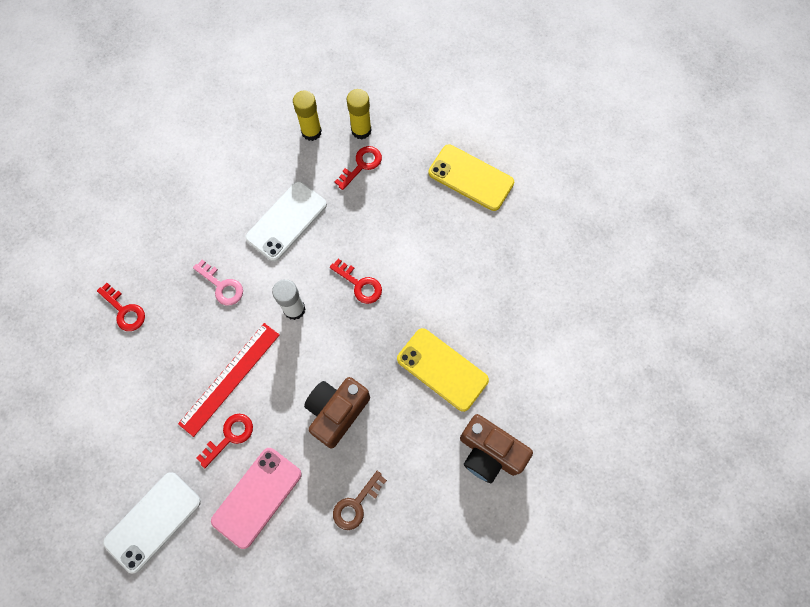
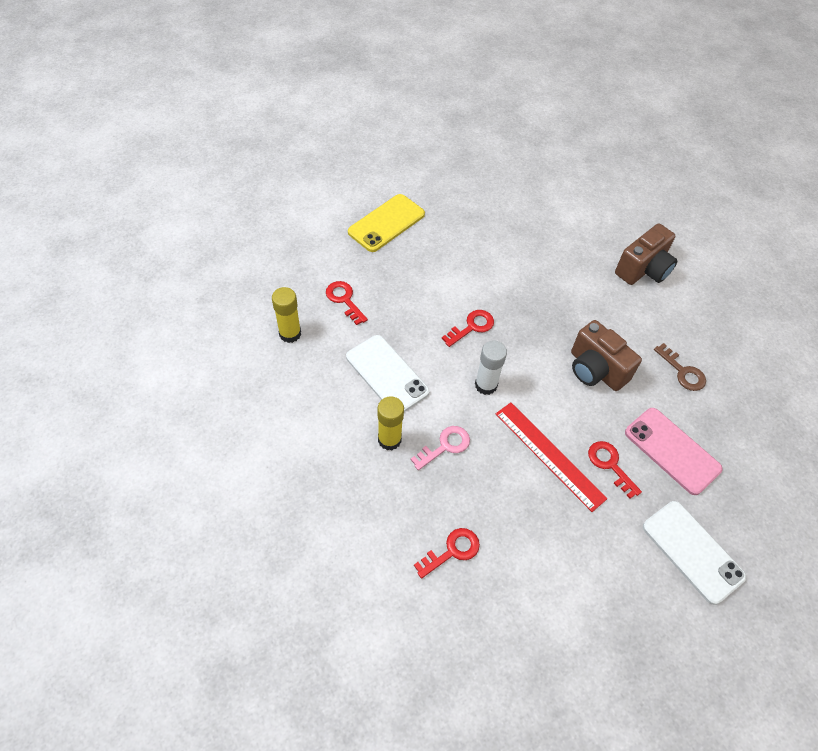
camera: 80 degrees left, 15 degrees down
yellow glue stick [347,89,372,140] -> yellow glue stick moved to [377,396,404,450]
yellow phone [397,328,489,412] -> none

